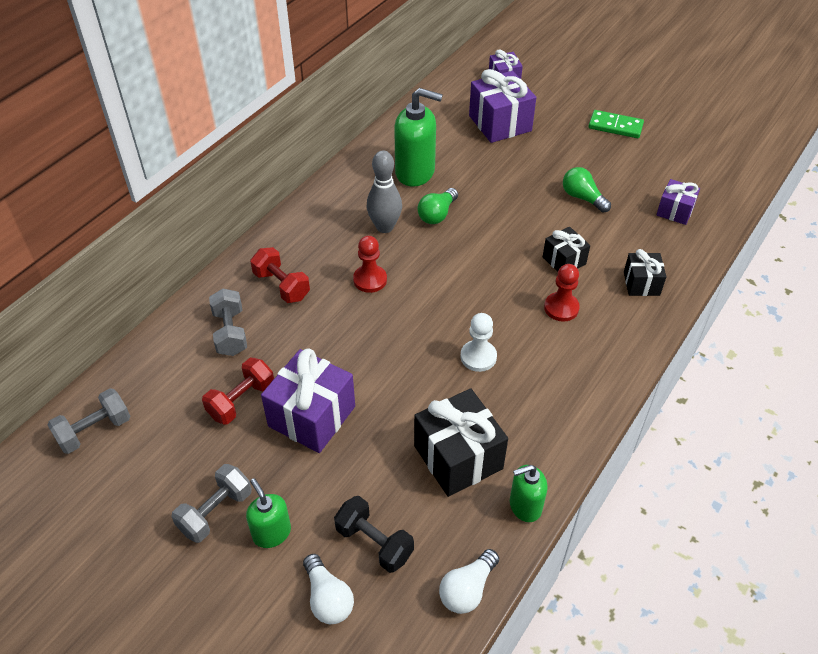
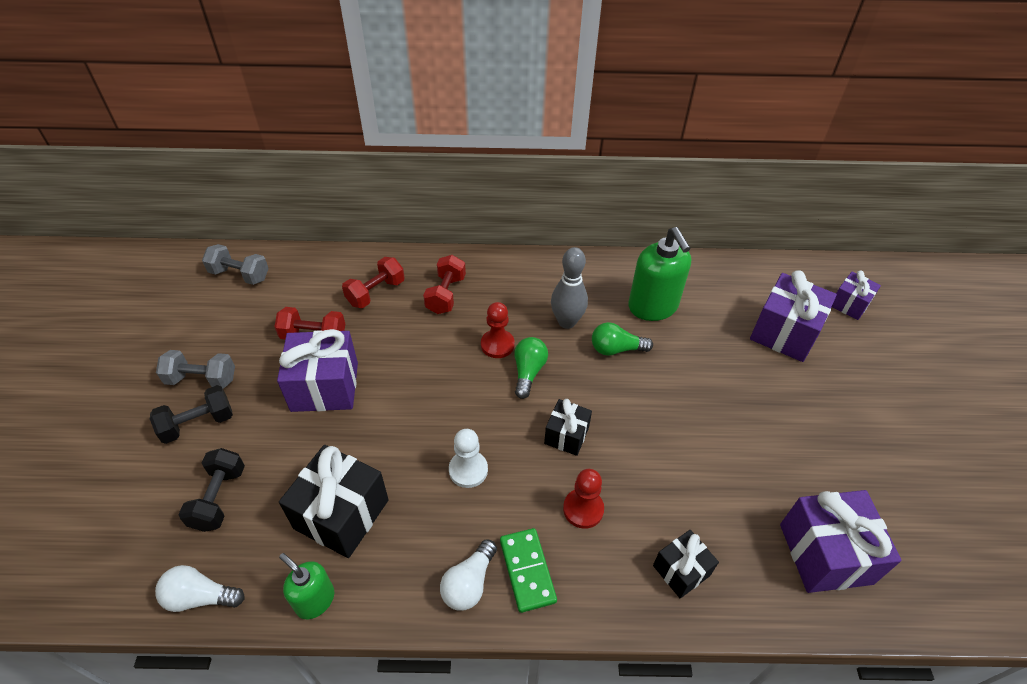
camera: 55 degrees right, 0 degrees up
grey dumbbell [209,289,247,356] -> red dumbbell [342,257,405,308]
green soap dispenser [246,478,291,548] -> black dumbbell [150,385,233,444]
white light bulb [303,554,354,624] -> white light bulb moved to [440,539,497,611]
black gift [543,227,590,272] -> black gift moved to [544,399,592,456]
green light bulb [563,167,611,213] -> green light bulb moved to [514,337,548,399]
green domino [588,110,644,138] -> green domino moved to [500,528,557,613]
purple gift [656,179,700,225] -> purple gift [780,490,902,593], size x1.75

